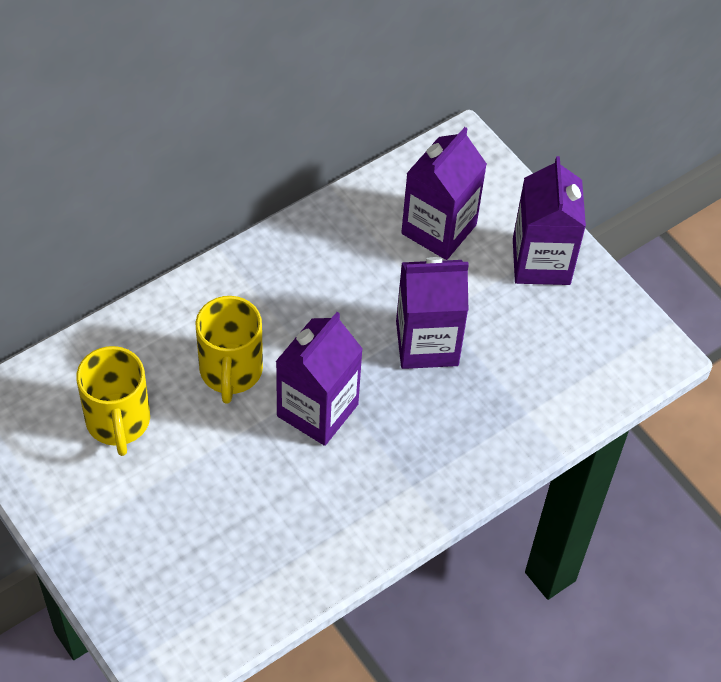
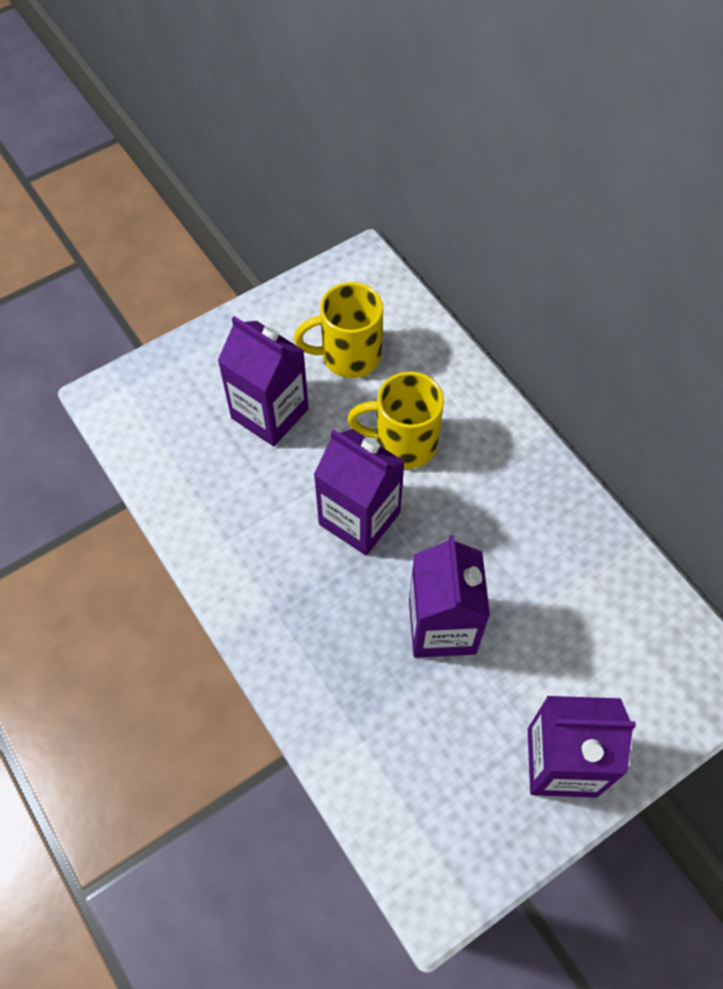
camera: 95 degrees right, 5 degrees up
purple carton [401,127,487,260] -> purple carton moved to [218,316,309,446]

